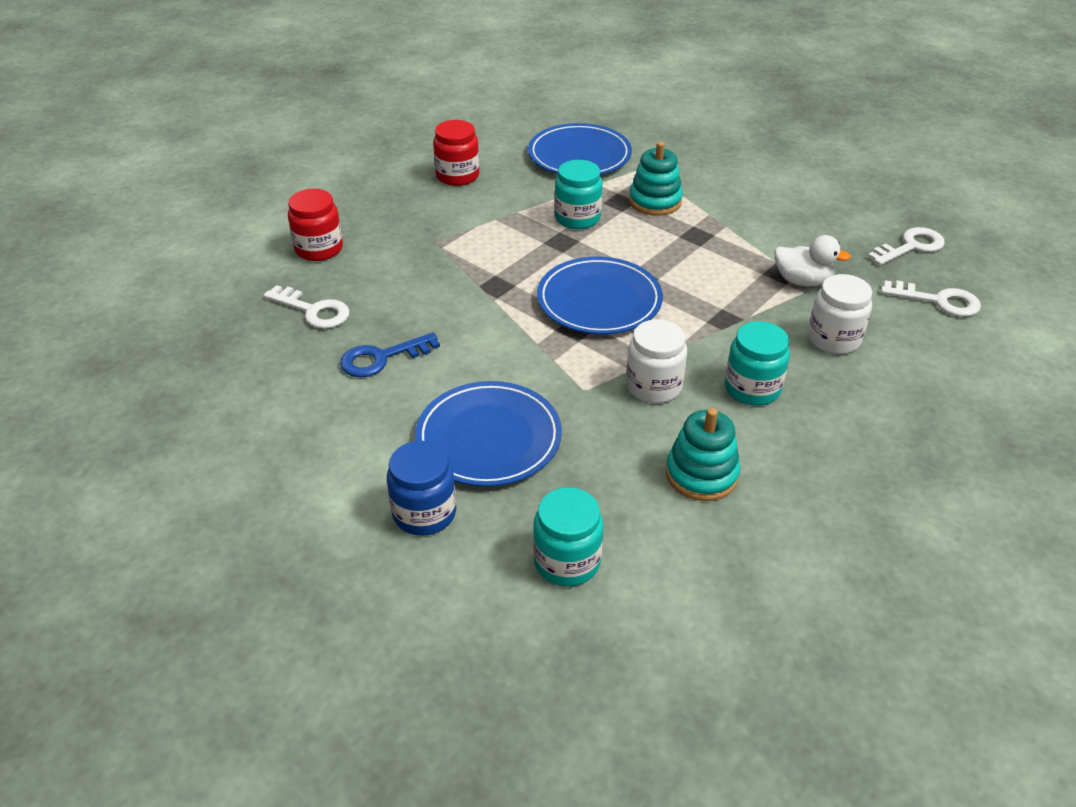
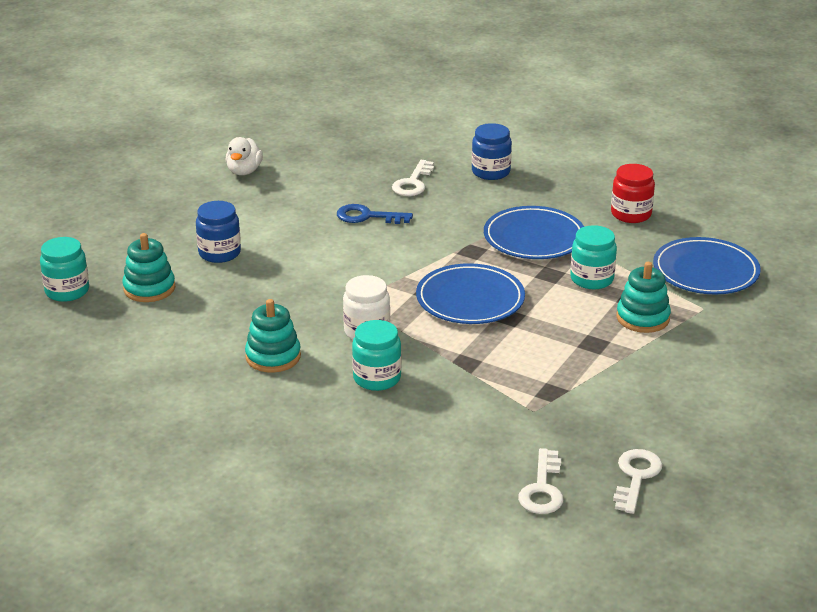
camera: 80 degrees right, 10 degrees down
red jar [288,189,343,261] -> blue jar [472,123,512,180]
blue key [340,332,440,378] -> blue key turned 45 degrees counterclockwise [337,204,413,224]
blue plate [415,381,562,487] -> blue plate moved to [484,206,584,259]
turquoise jar [533,487,604,586] -> turquoise jar moved to [40,237,89,302]
white duck [774,235,851,286] -> white duck moved to [226,137,263,175]
white jar [808,274,872,354] -> none
white key [868,227,945,266] -> white key turned 120 degrees counterclockwise [613,449,663,514]
none -> turquoise stacking toy [123,233,175,302]

